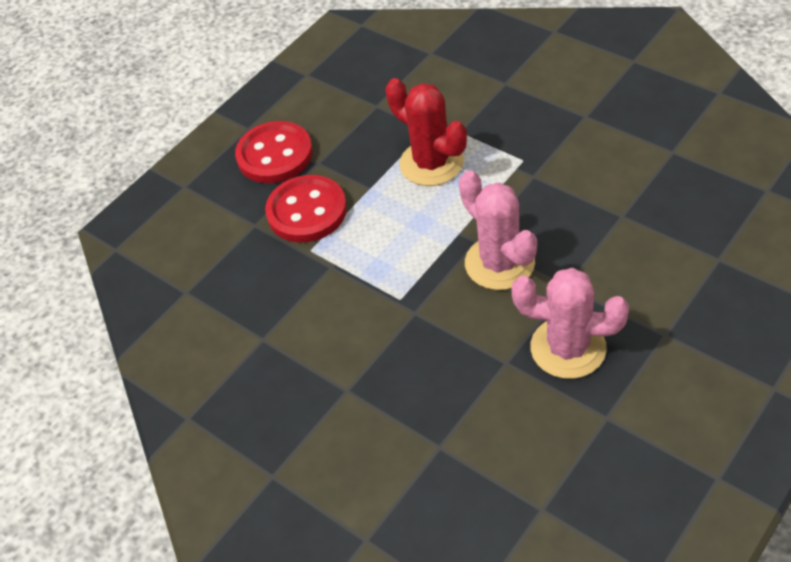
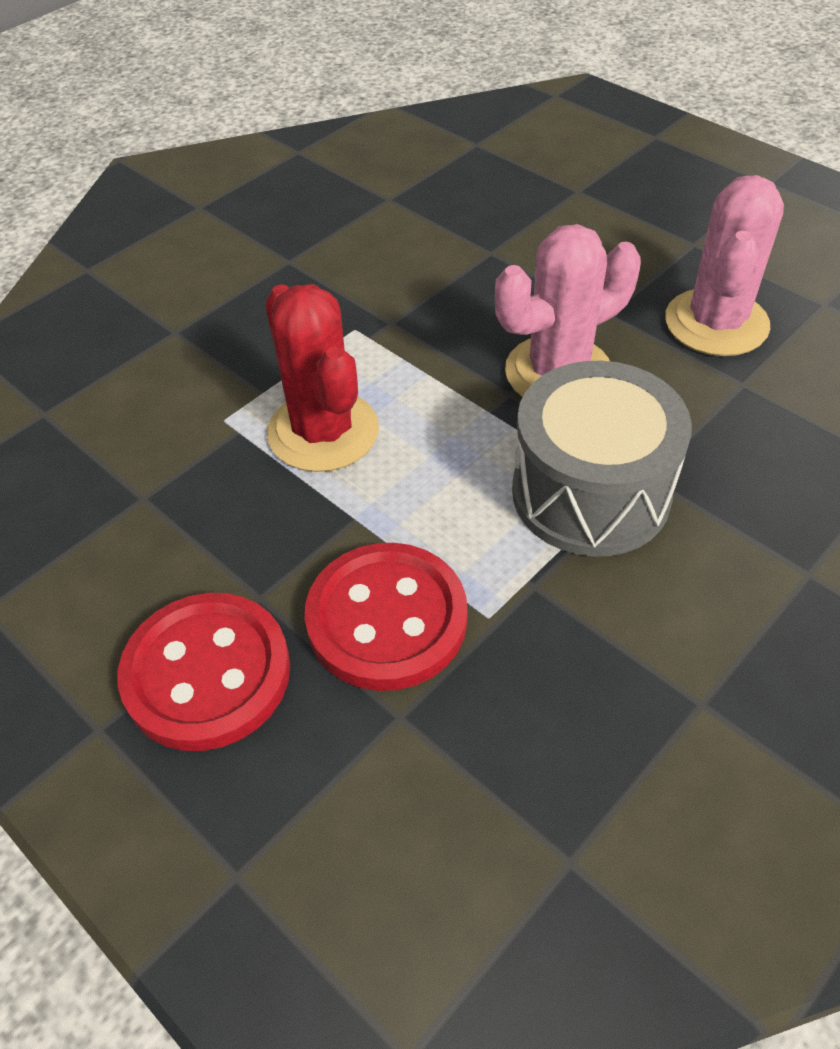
camera: 90 degrees left, 0 degrees up
red cactus [386,78,467,186] -> red cactus turned 75 degrees counterclockwise [265,284,379,472]
none -> grey drum [512,361,692,557]

